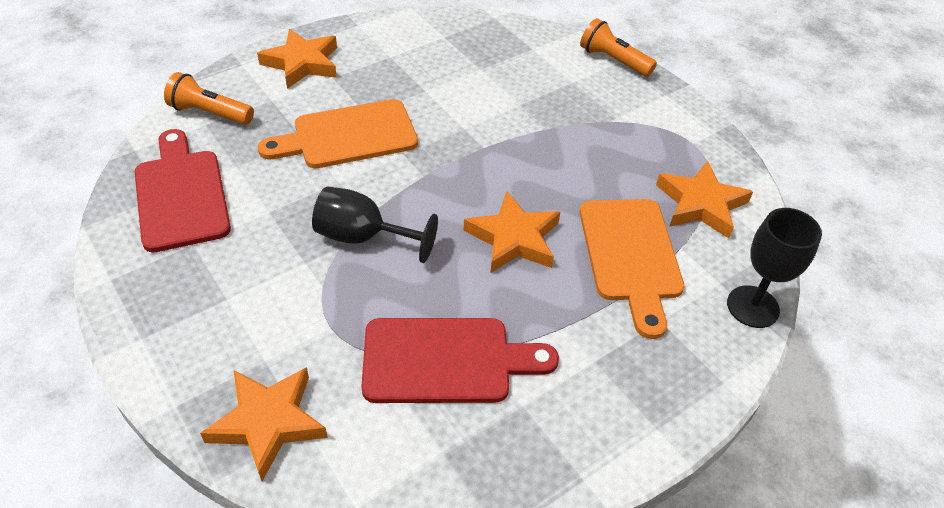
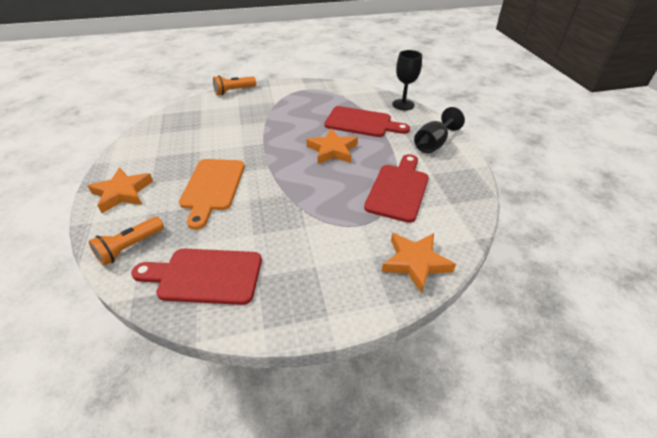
camera: 65 degrees left, 5 degrees down
black goblet [312,187,438,263] -> black goblet moved to [414,107,465,153]
orange cutting board [580,199,684,339] -> red cutting board [325,106,410,137]
orange star [656,161,753,238] -> none

